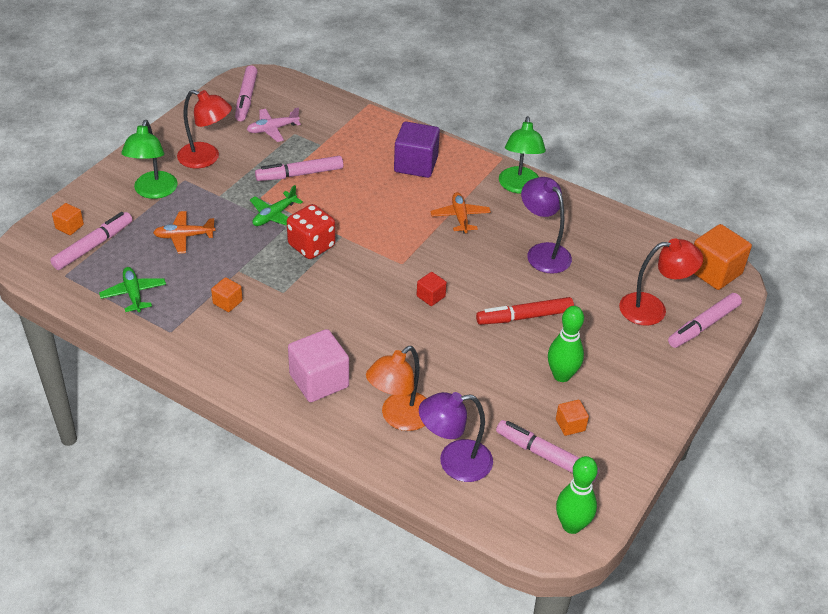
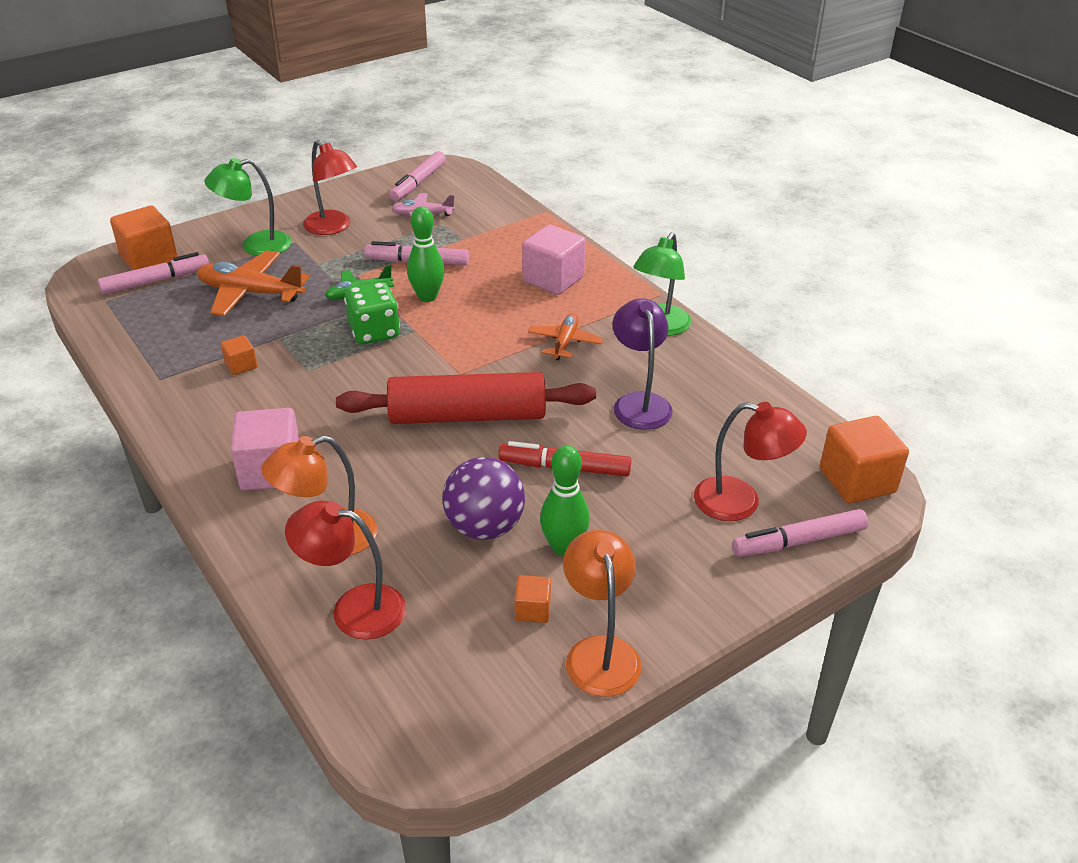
camera: 25 degrees right, 5 degrees down
orange cube [52,203,84,235] -> orange cube [110,206,178,270], size x1.98
green plane [99,267,166,312] -> none
green lamp [121,120,178,199] -> green lamp turned 45 degrees clockwise [204,158,292,256]
orange plane [153,211,216,253] -> orange plane [197,250,310,316], size x1.66
red dice [287,204,335,259] -> green dice [344,282,400,344]
purple cube [394,122,440,178] -> pink cube [522,225,586,295]
red cube [417,272,447,306] -> red rolling pin [336,372,596,424]
purple lamp [419,392,493,482] -> red lamp [285,501,406,640]
pink marker [496,420,600,483] -> none
green bowling pin [556,456,598,534] -> green bowling pin moved to [407,206,445,302]
none -> purple ball [442,457,525,540]
none -> orange lamp [563,530,642,697]

